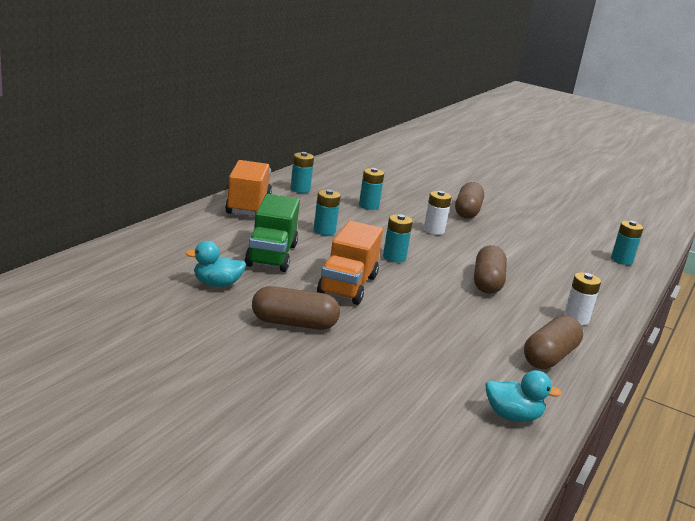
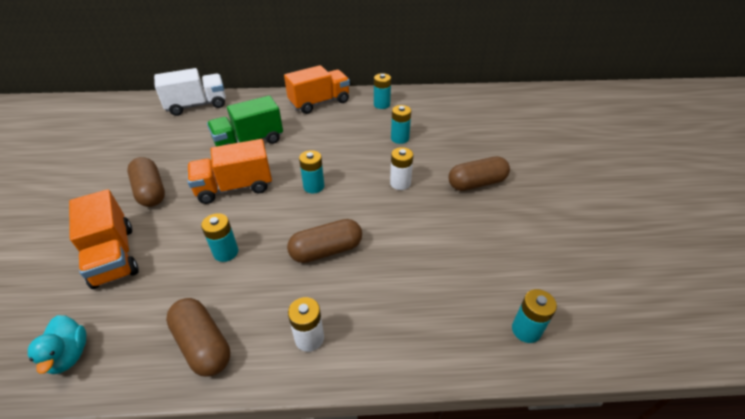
camera: 60 degrees right, 20 degrees up
turquoise duck [185,241,246,287] -> none
turquoise battery [313,189,340,235] -> turquoise battery moved to [201,213,238,262]
brown capsule [524,315,583,369] -> brown capsule turned 45 degrees clockwise [166,298,230,377]
none -> orange truck [69,189,138,289]
none -> white truck [154,68,226,116]

